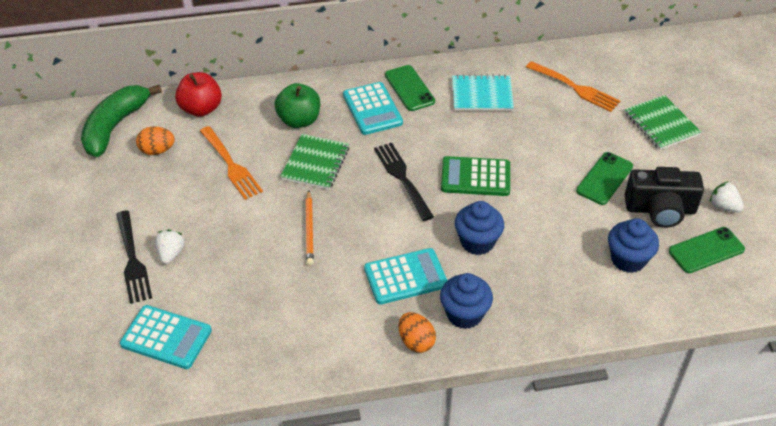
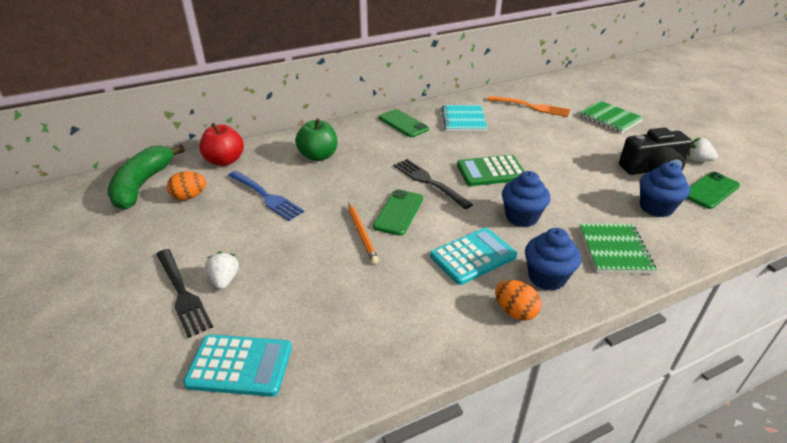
camera: 15 degrees left, 10 degrees down
orange fork [200,126,263,200] -> blue fork [228,171,304,221]
green notebook [280,134,349,190] -> green notebook moved to [579,223,657,273]
turquoise calculator [343,82,403,135] -> none
turquoise notebook [452,74,514,111] -> turquoise notebook turned 75 degrees counterclockwise [441,105,487,131]
green phone [576,152,633,205] -> green phone moved to [373,189,423,236]

